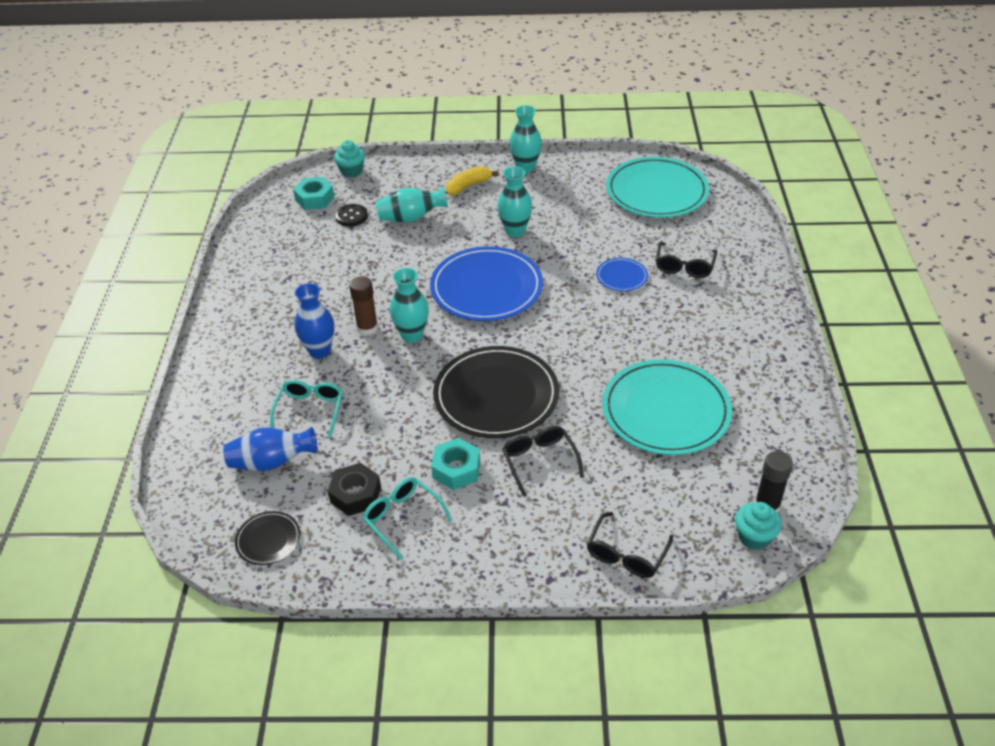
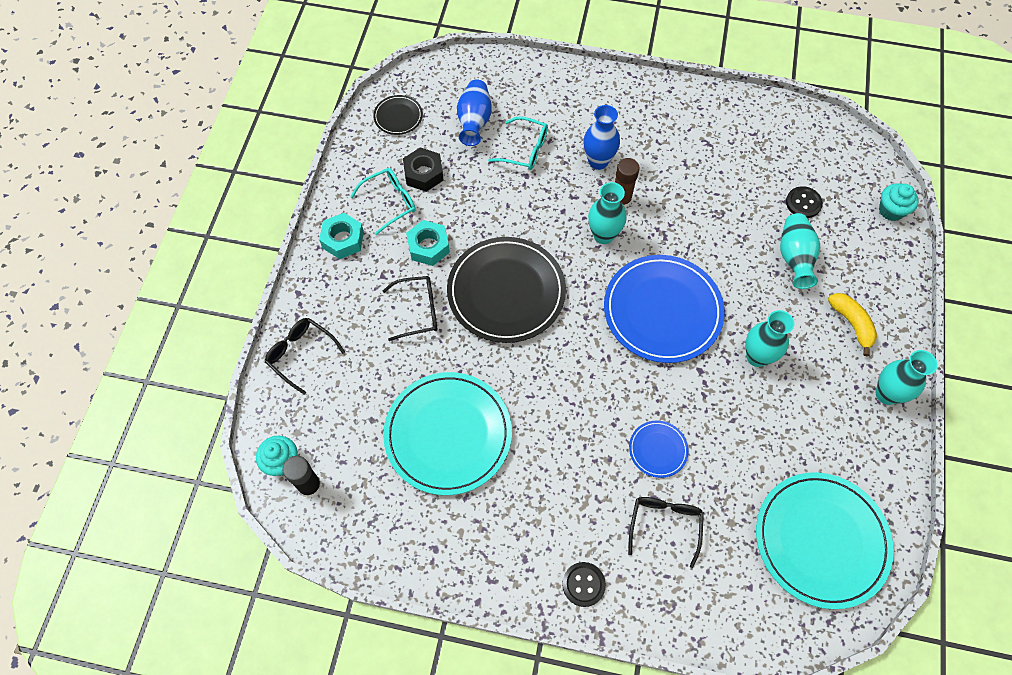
camera: 100 degrees right, 20 degrees up
turquoise nut [293,177,334,210] -> turquoise nut moved to [319,213,364,259]
black glasses [656,242,717,278] -> black glasses turned 75 degrees clockwise [628,497,704,568]
none -> black button [562,562,606,607]

